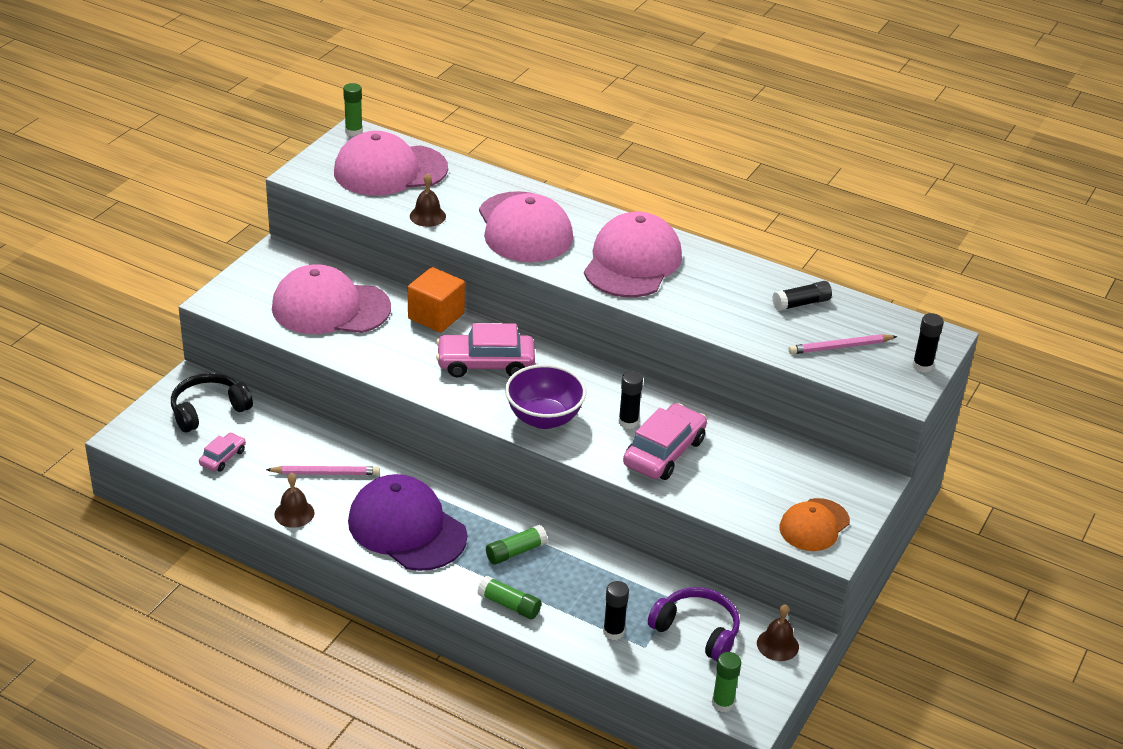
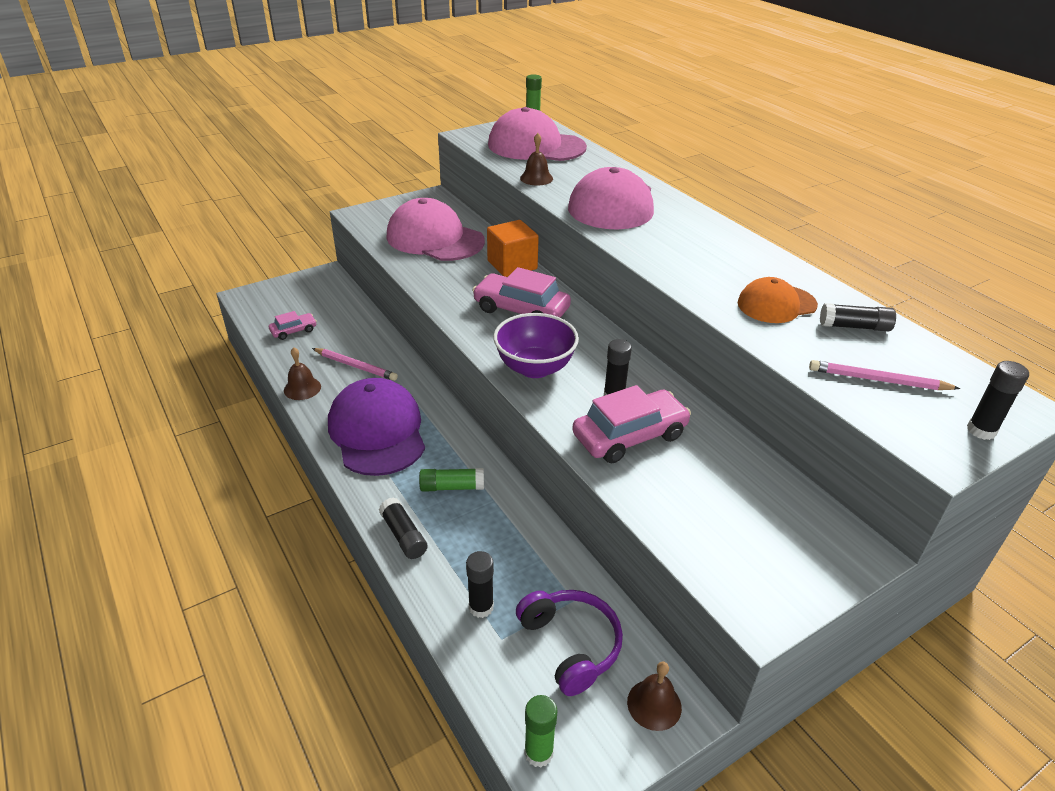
camera: 30 degrees right, 0 degrees up
black headphones [171,373,253,432] -> none
green glue stick [477,576,541,619] -> black glue stick [379,497,428,559]
pink cap [584,212,682,297] -> none
orange cap [779,498,850,551] -> orange cap moved to [738,277,818,323]

